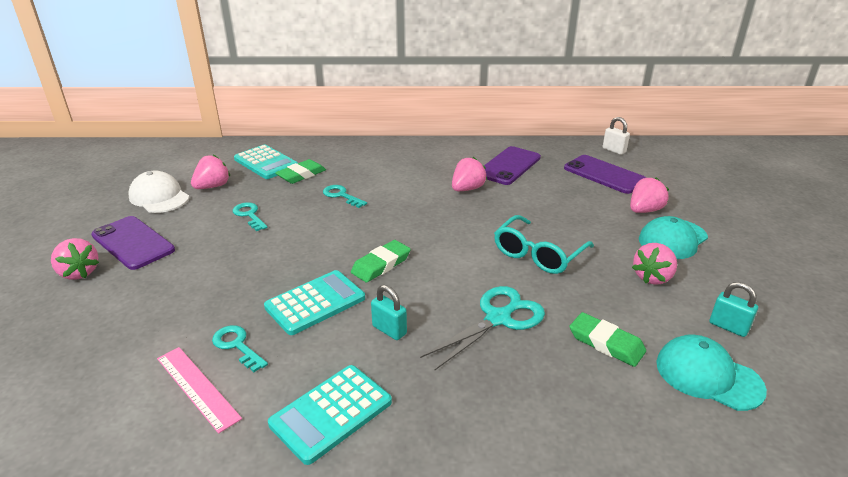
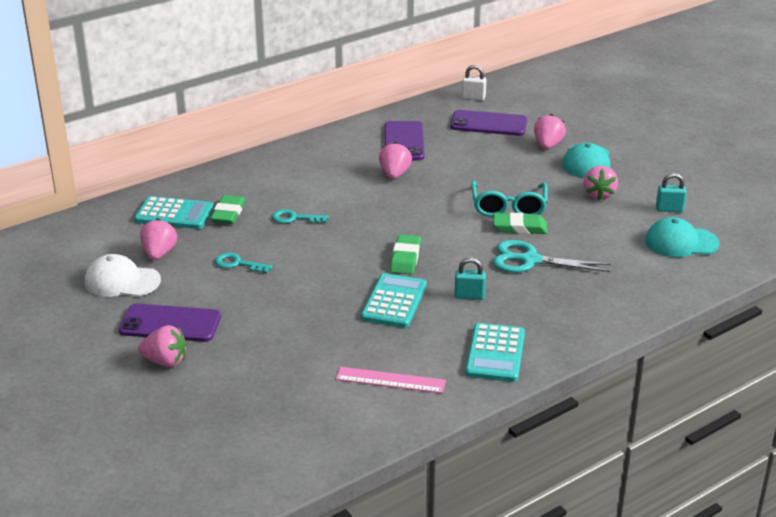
camera: 35 degrees left, 0 degrees up
turquoise key [212,325,268,372] -> none
turquoise scissors [420,286,545,371] -> turquoise scissors turned 90 degrees counterclockwise [493,240,611,273]
green eraser [569,312,646,367] -> green eraser moved to [494,213,547,234]

